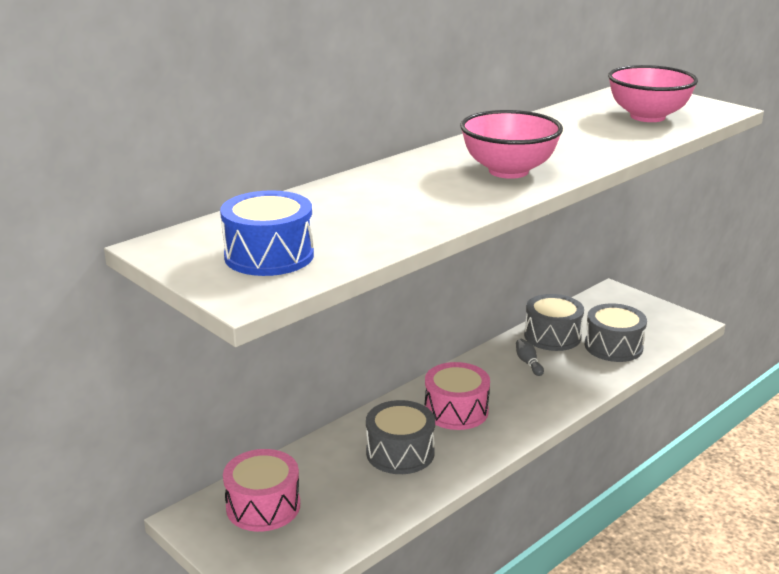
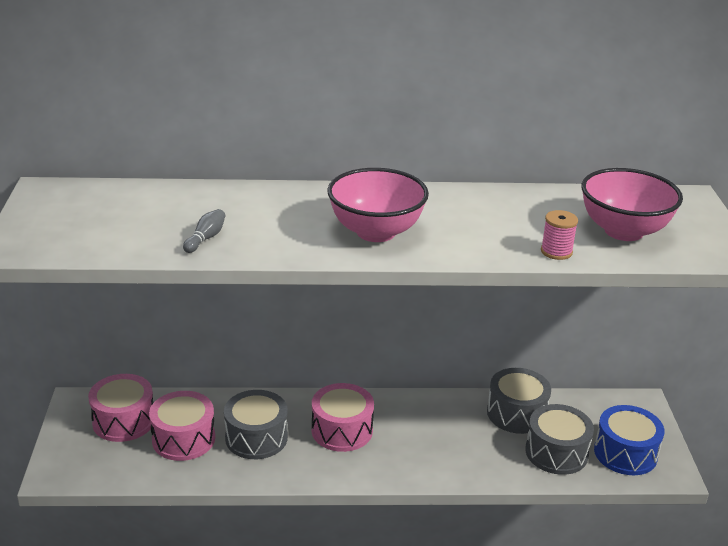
camera: 40 degrees right, 5 degrees up
blue drum [220,190,314,276] -> blue drum moved to [594,405,664,475]
grey bowling pin [516,339,544,376] -> grey bowling pin moved to [183,209,225,253]
none -> pink drum [149,391,215,461]
none -> pink spool [541,210,578,260]

